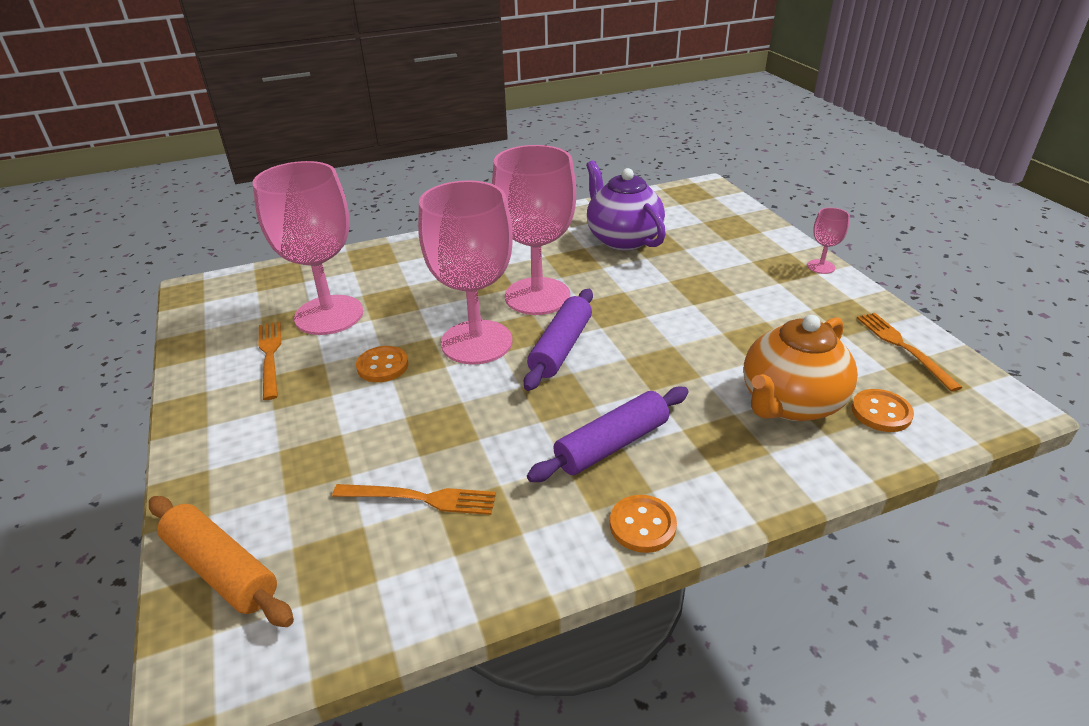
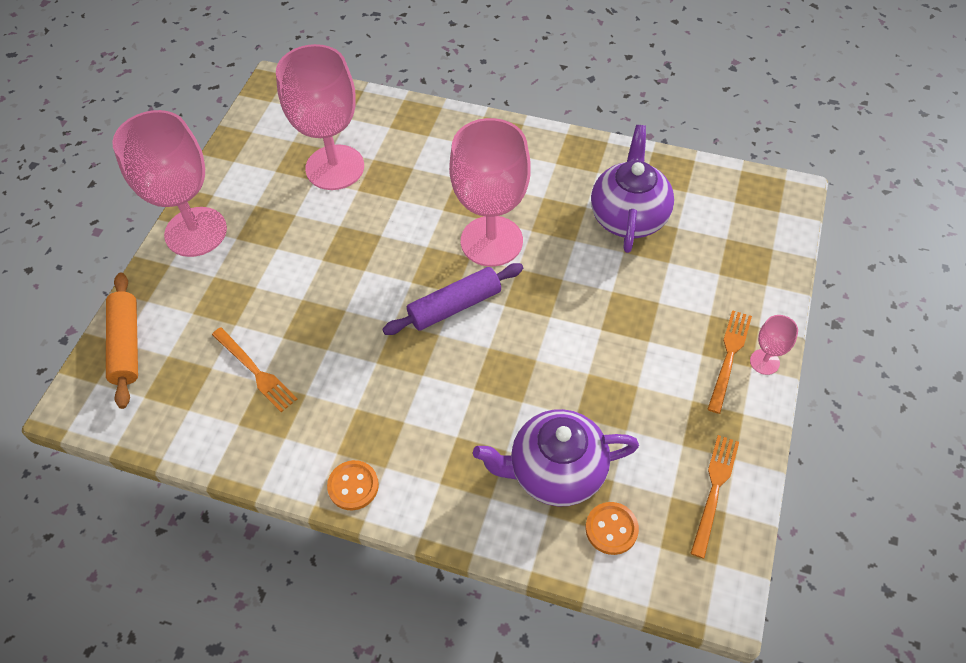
camera: 40 degrees right, 20 degrees up
orange fork [259,321,281,400] -> orange fork moved to [707,310,752,414]
orange button [356,346,408,382] -> none
pink goblet [418,180,513,364] -> pink goblet moved to [112,110,227,257]
purple rolling pin [527,386,689,482] -> none
orange teapot [744,315,858,421] -> purple teapot [473,409,639,506]

